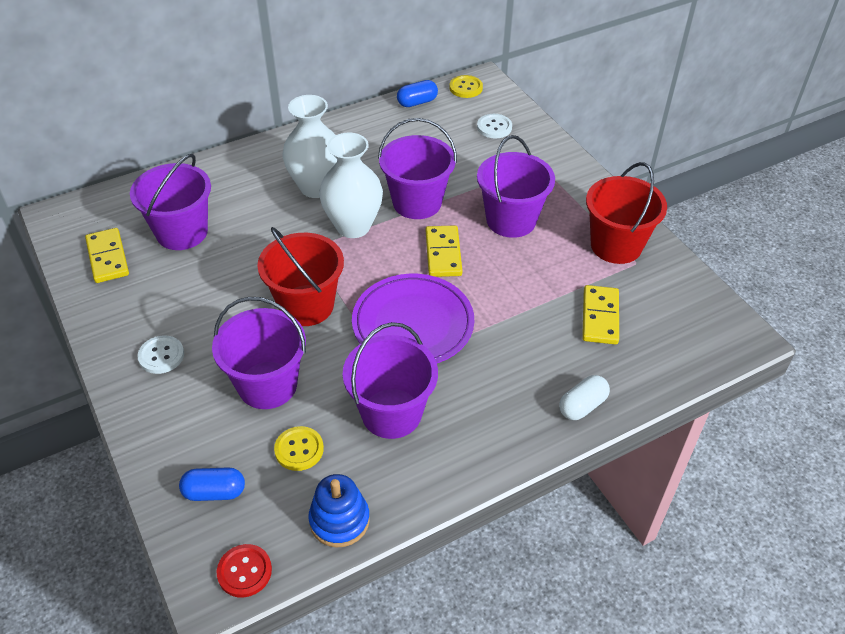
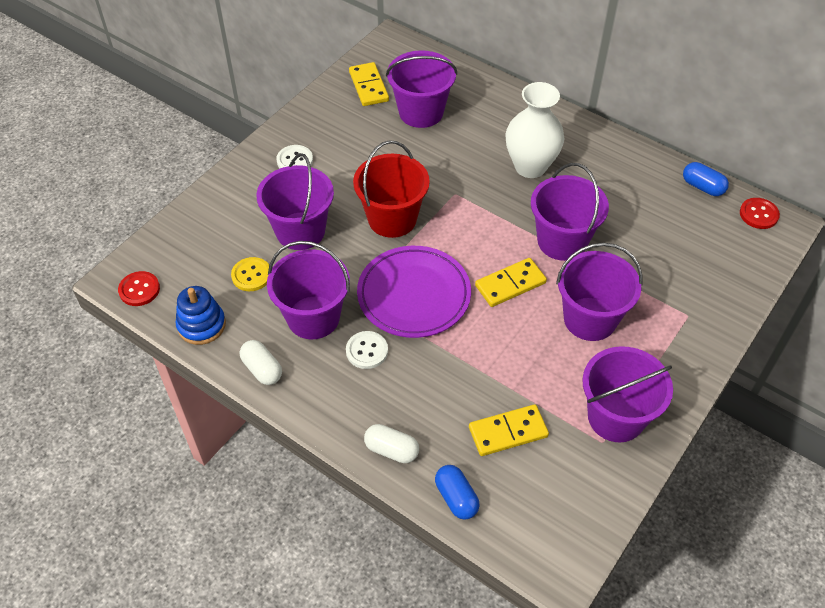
camera: 65 degrees right, 5 degrees up
yellow domino [85,228,129,283] -> yellow domino turned 60 degrees counterclockwise [349,62,389,106]
blue capsule [179,467,245,501] -> blue capsule moved to [435,465,479,520]
white vase [319,133,383,238] -> none
yellow button [449,75,483,98] -> red button [740,198,780,229]
white button [477,114,512,139] -> white button moved to [346,331,388,369]
red bucket [586,162,667,264] -> purple bucket [582,346,673,442]
none -> white capsule [240,340,282,385]

